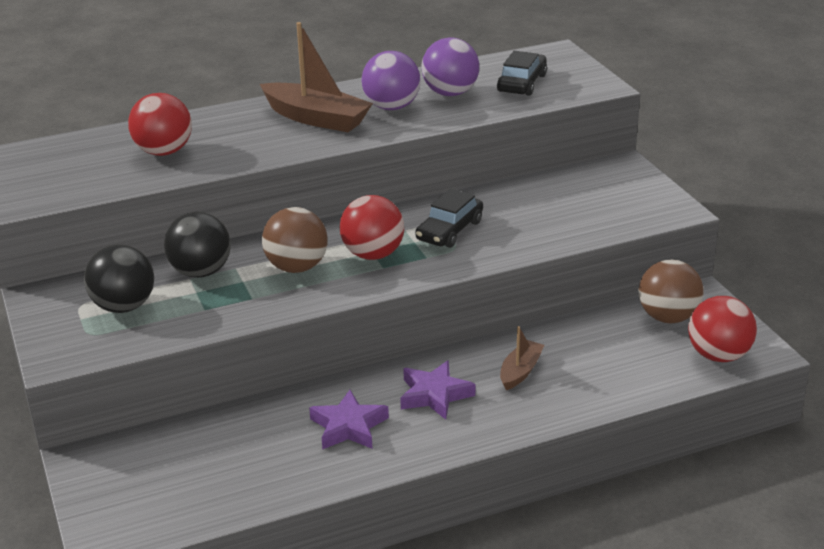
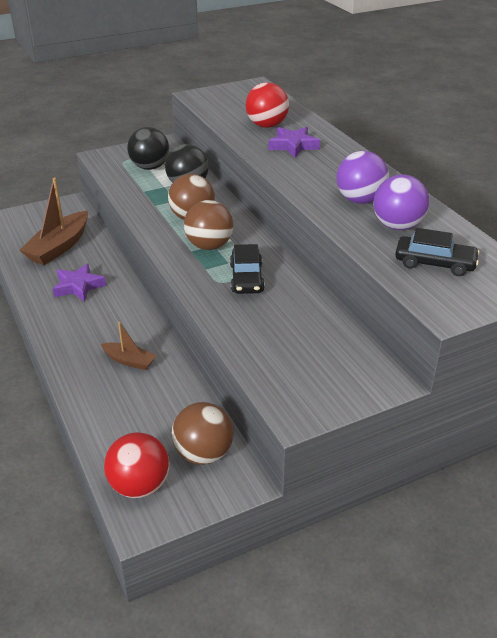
camera: 85 degrees right, 5 degrees up
brown boat [260,22,373,132] -> brown boat moved to [19,178,88,265]
red ball [340,195,404,260] -> brown ball [184,200,233,250]
purple star [400,360,475,420] -> purple star moved to [268,127,320,158]
black car [415,189,483,248] -> black car turned 120 degrees counterclockwise [230,244,265,294]

